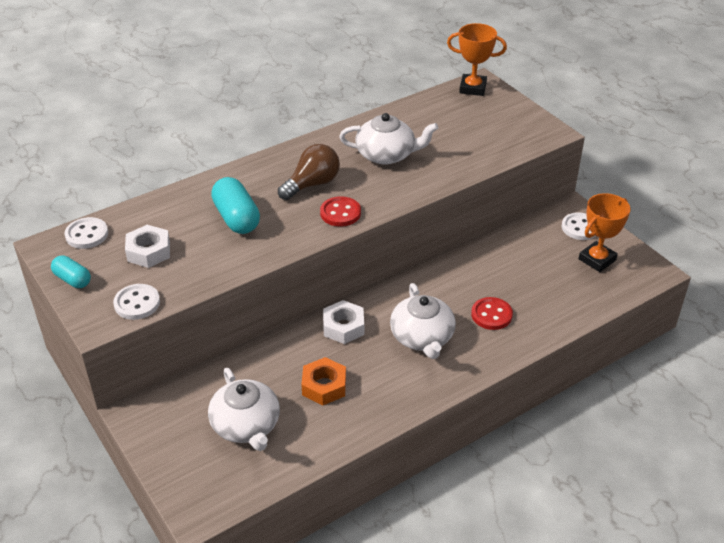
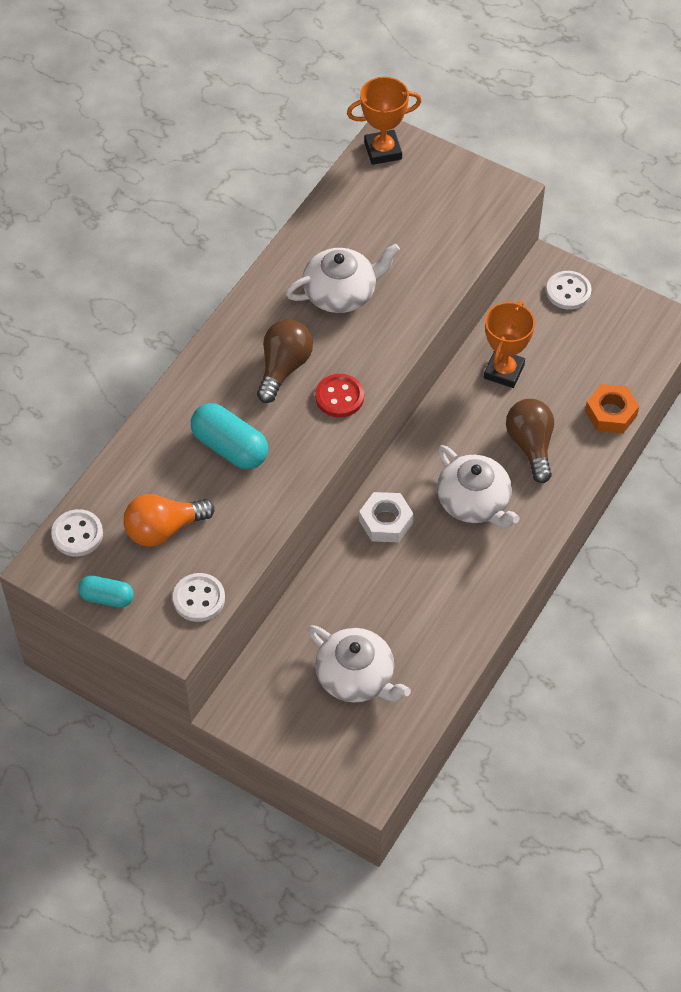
camera: 25 degrees left, 15 degrees up
white nut [125,225,170,268] -> orange light bulb [123,494,215,547]
orange nut [301,357,346,405] -> orange nut moved to [585,384,639,433]
red button [471,297,513,330] -> brown light bulb [506,399,554,483]
orange trophy [578,193,631,272] -> orange trophy moved to [484,301,535,388]

